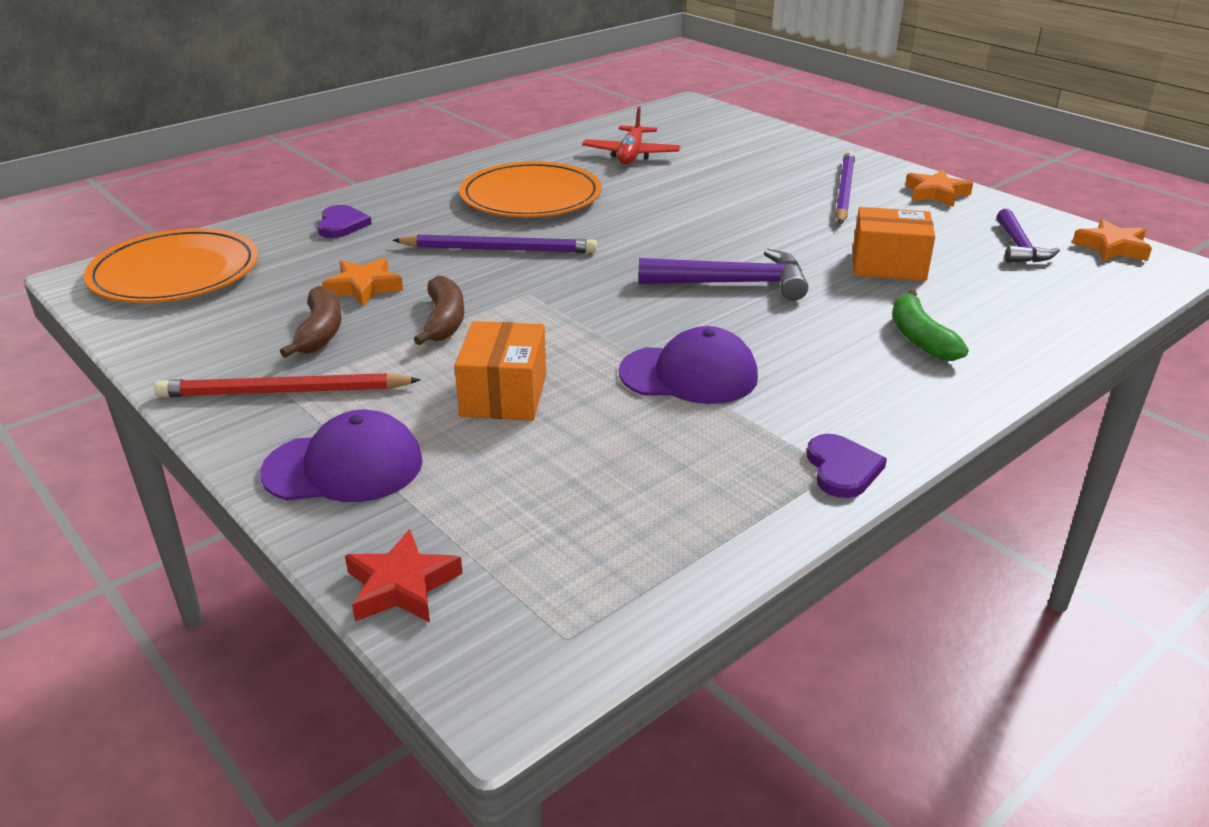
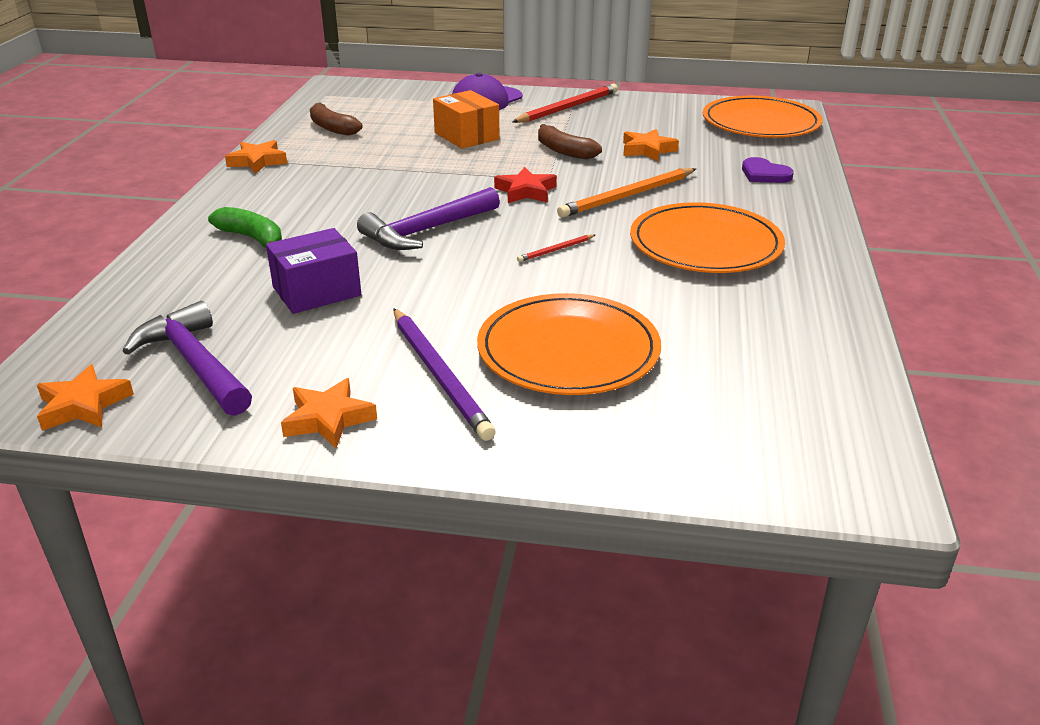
camera: 140 degrees right, 0 degrees up
brown banana [280,286,342,358] -> brown banana moved to [310,103,363,136]
red star [345,529,463,622] -> red star moved to [494,167,557,203]
purple pencil [392,234,597,253] -> orange pencil [557,168,696,218]
red plane [582,106,681,164] -> none
purple cap [619,326,758,404] -> none
purple heart [807,434,887,498] -> orange star [225,140,287,174]
orange box [853,207,935,281] -> purple box [266,228,361,314]
purple hammer [997,209,1060,263] -> purple hammer [122,301,252,416], size x1.50
none -> orange plate [477,293,661,395]
none -> red pencil [517,234,595,262]

